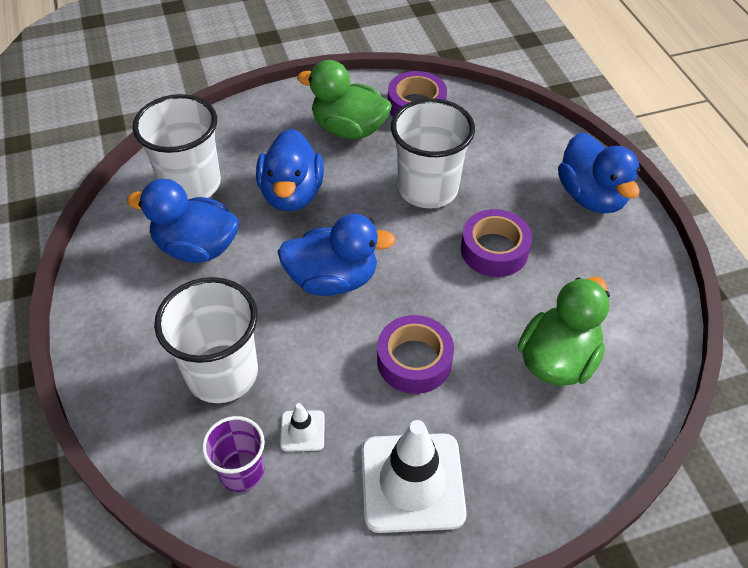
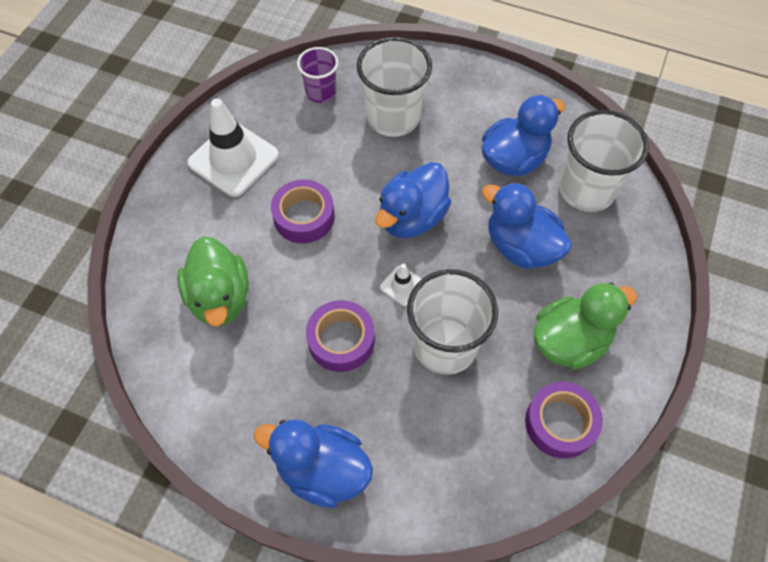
camera: 130 degrees right, 10 degrees up
white traffic cone [280,403,325,451] -> white traffic cone moved to [380,264,421,306]

